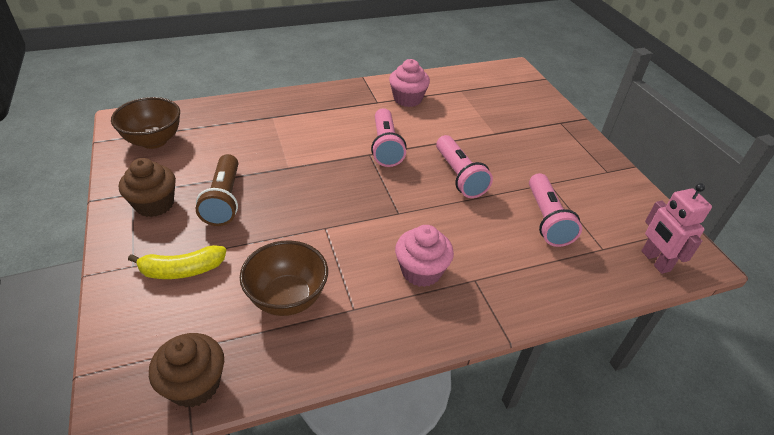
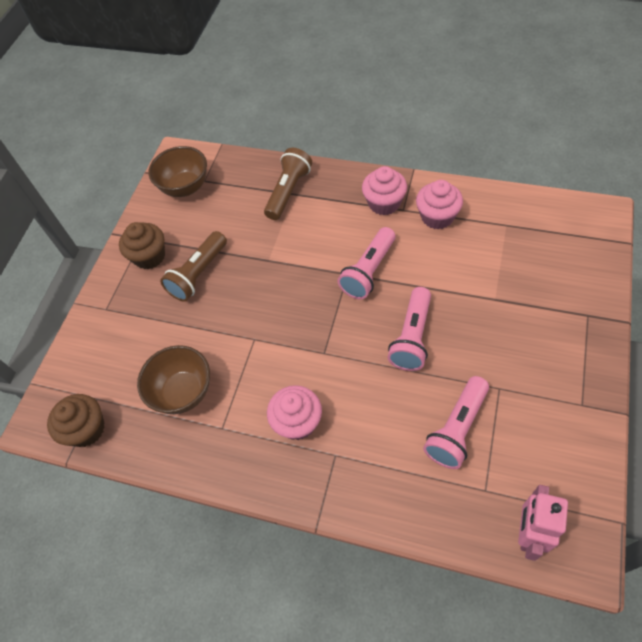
camera: 45 degrees right, 15 degrees up
yellow banana [128,245,226,279] -> none
none -> brown flashlight [264,148,312,220]
none -> pink cupcake [362,166,407,215]

